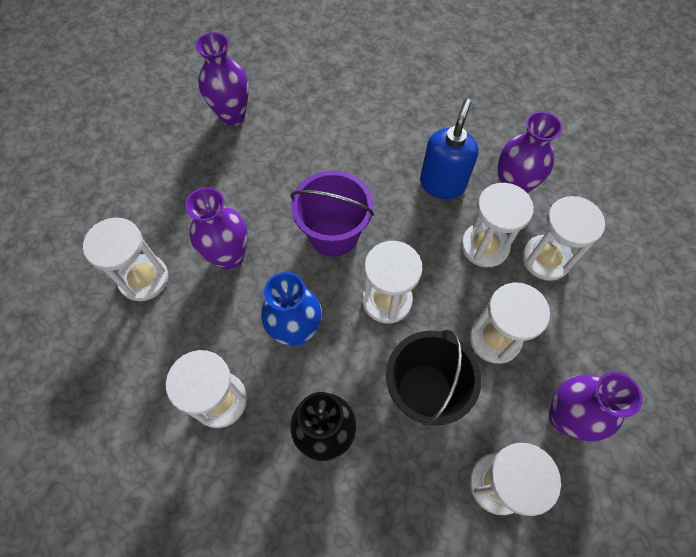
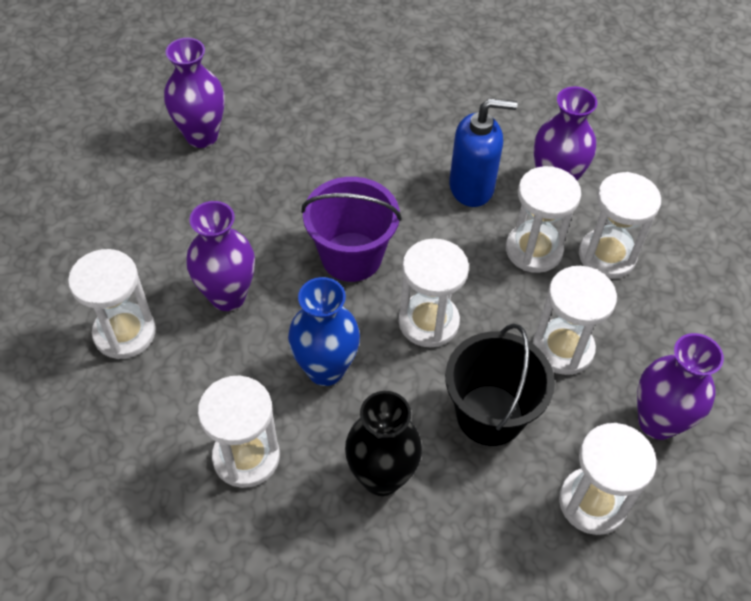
camera: 10 degrees left, 10 degrees down
blue soap dispenser [420,99,479,199] -> blue soap dispenser turned 75 degrees clockwise [449,98,517,207]

